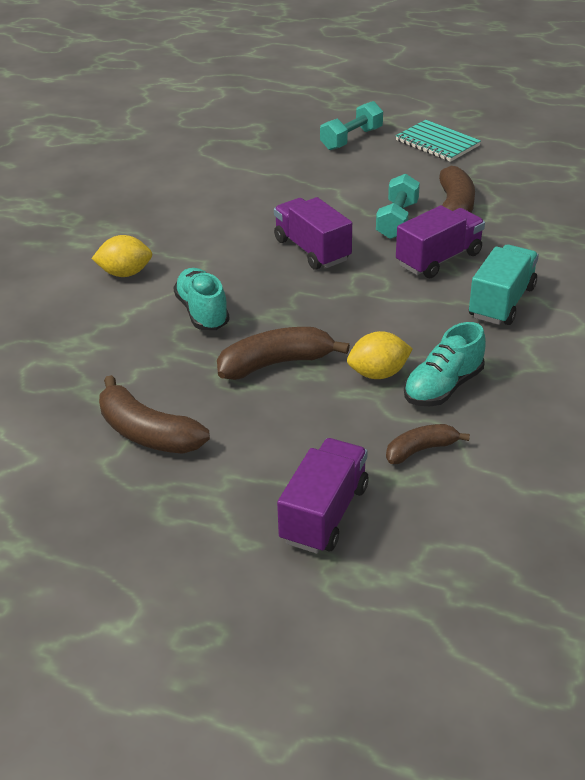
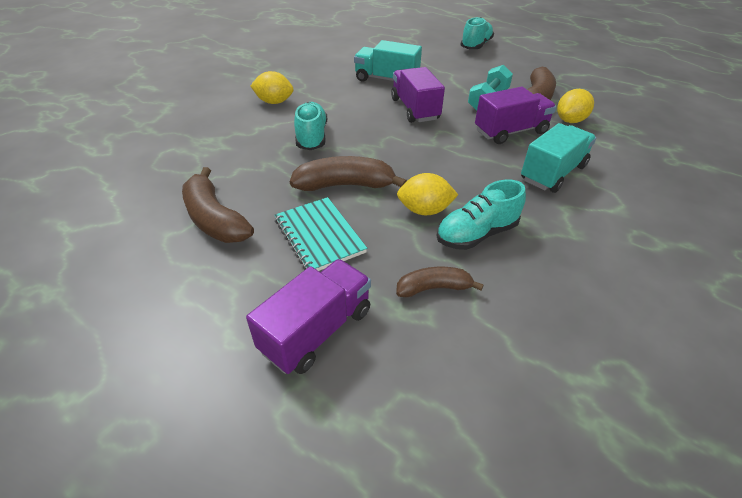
camera: 15 degrees right, 5 degrees up
turquoise dumbbell [320,101,383,150] -> turquoise shoe [460,17,494,49]
turquoise notebook [395,120,481,162] -> turquoise notebook moved to [274,197,367,271]
none -> turquoise truck [354,40,422,82]
none -> yellow lemon [557,89,594,123]

